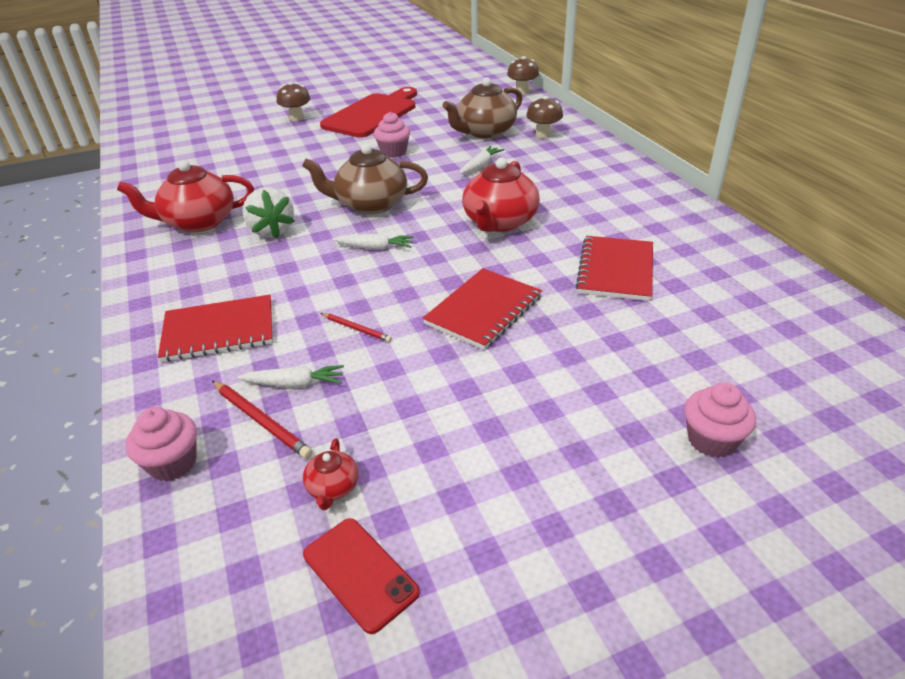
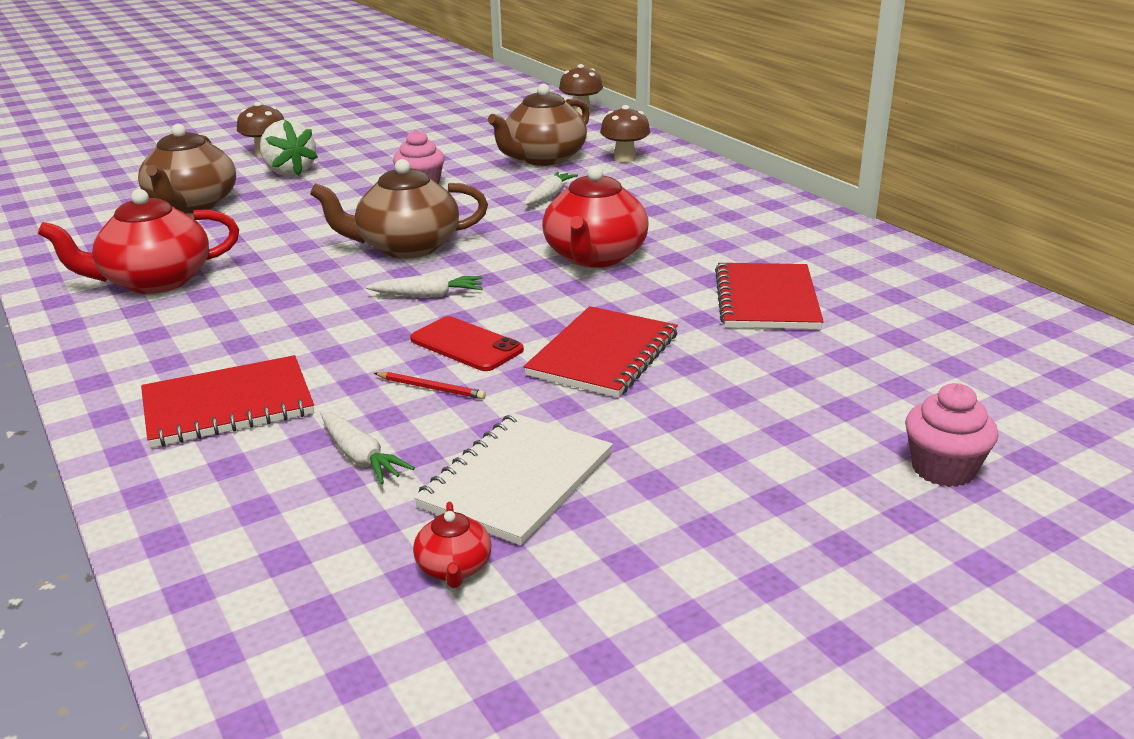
camera: 10 degrees left, 10 degrees down
pink cupcake [126,407,197,482] -> none
red pencil [212,381,313,459] -> none
white carrot [237,365,344,388] -> white carrot turned 60 degrees clockwise [320,411,415,484]
white strawberry [243,187,295,238] -> white strawberry moved to [260,120,318,176]
red phone [303,518,420,634] -> red phone moved to [410,316,524,371]
red cutting board [320,87,417,138] -> none
none -> brown teapot [138,124,236,214]
none -> white notebook [414,413,613,545]

